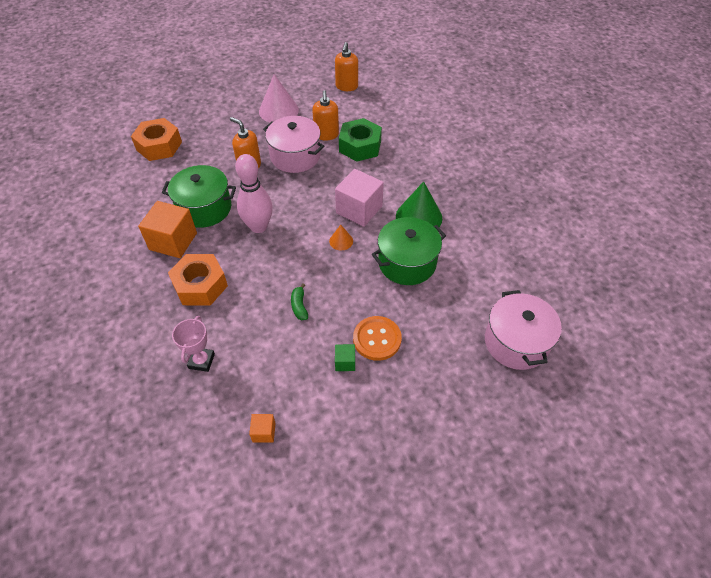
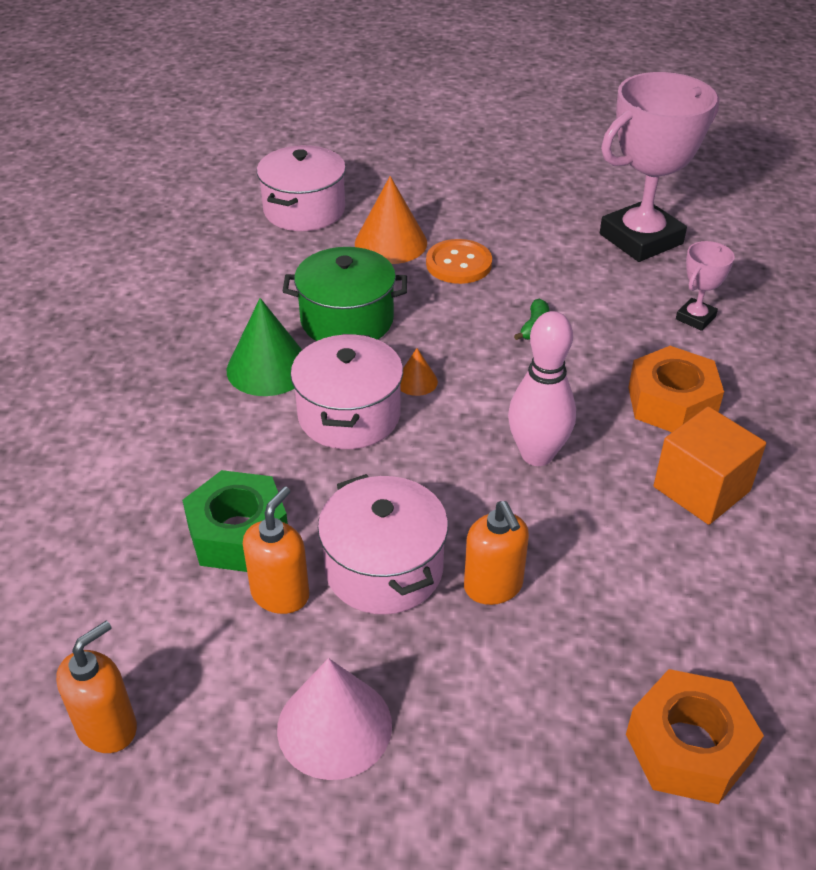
camera: 150 degrees left, 10 degrees down
green pot [162,165,236,228] -> none
orange cube [249,414,276,443] -> pink trophy [600,72,719,262]
pink cube [335,169,384,227] -> pink pot [291,334,403,449]
green cube [335,344,355,371] -> none
none -> orange cone [355,176,427,264]

